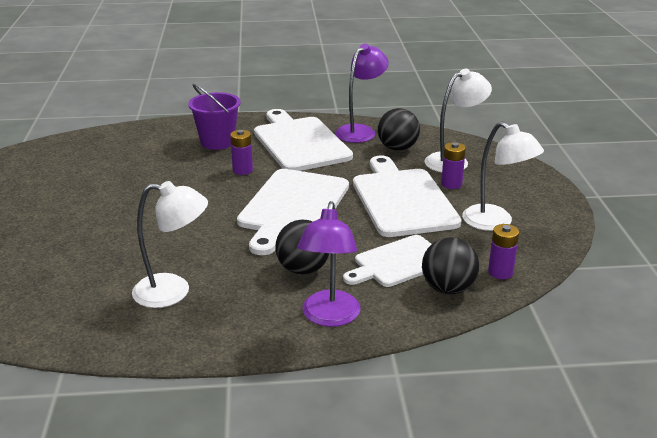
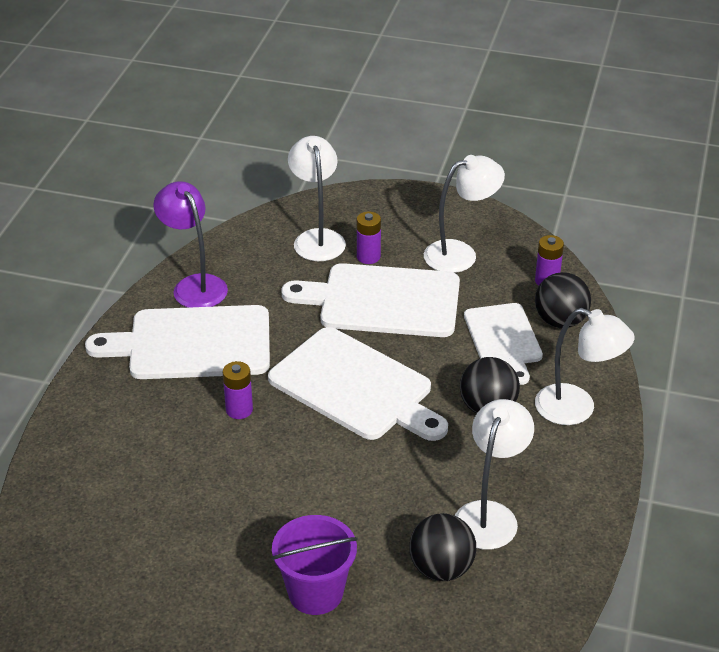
camera: 70 degrees left, 10 degrees up
purple bucket [188,84,241,150] -> purple bucket moved to [271,515,358,615]
purple lamp [297,201,361,327] -> white lamp [535,308,635,425]
black ball [378,108,420,151] -> black ball moved to [409,513,476,581]

